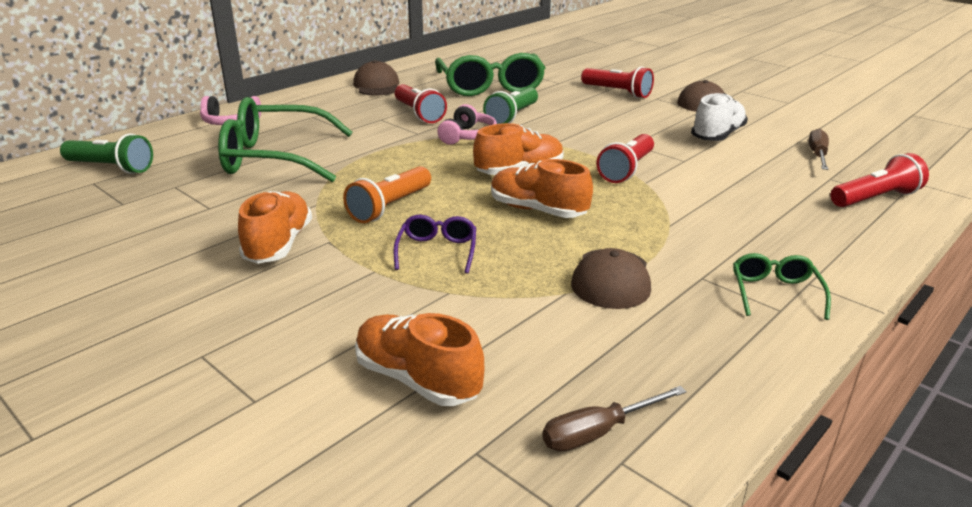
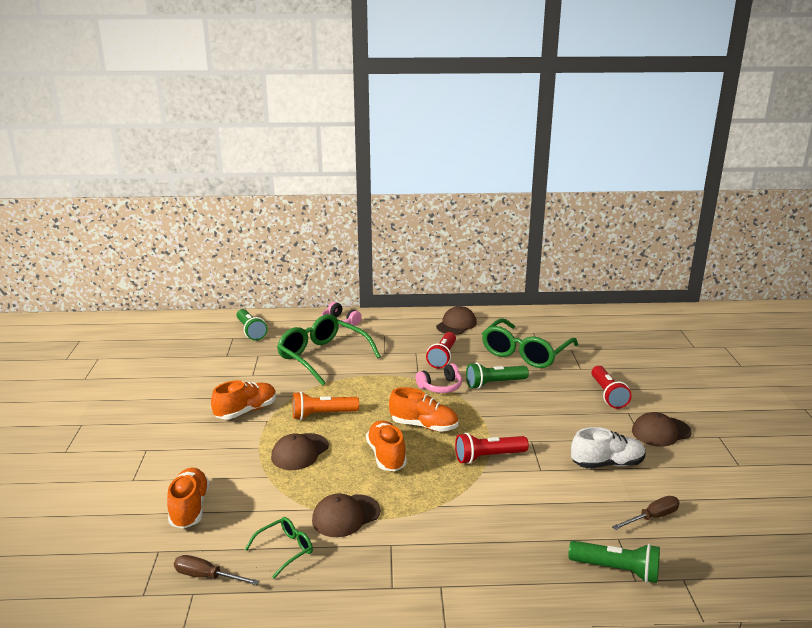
camera: 45 degrees right, 5 degrees down
purple glasses [393,215,476,274] -> brown cap [271,433,329,470]
green glasses [733,253,831,320] -> green glasses moved to [245,517,313,579]
red flashlight [831,153,929,207] -> green flashlight [568,541,660,583]

